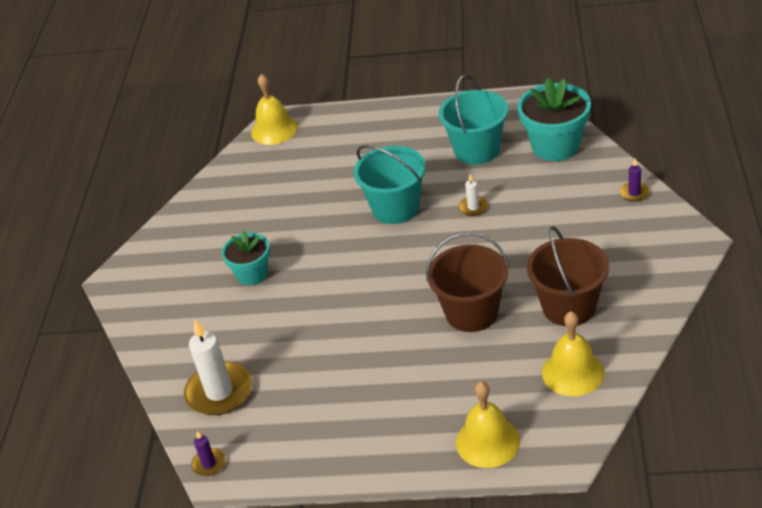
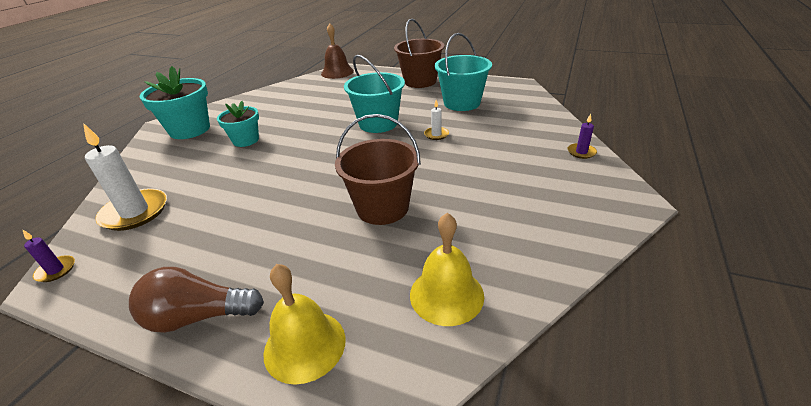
camera: 15 degrees right, 5 degrees down
yellow bell [251,74,298,145] -> brown bell [321,23,354,79]
turquoise flower pot [517,78,591,161] -> turquoise flower pot moved to [140,66,210,139]
brown bucket [527,226,609,326] -> brown bucket moved to [394,19,444,88]
none -> brown light bulb [129,267,264,333]

